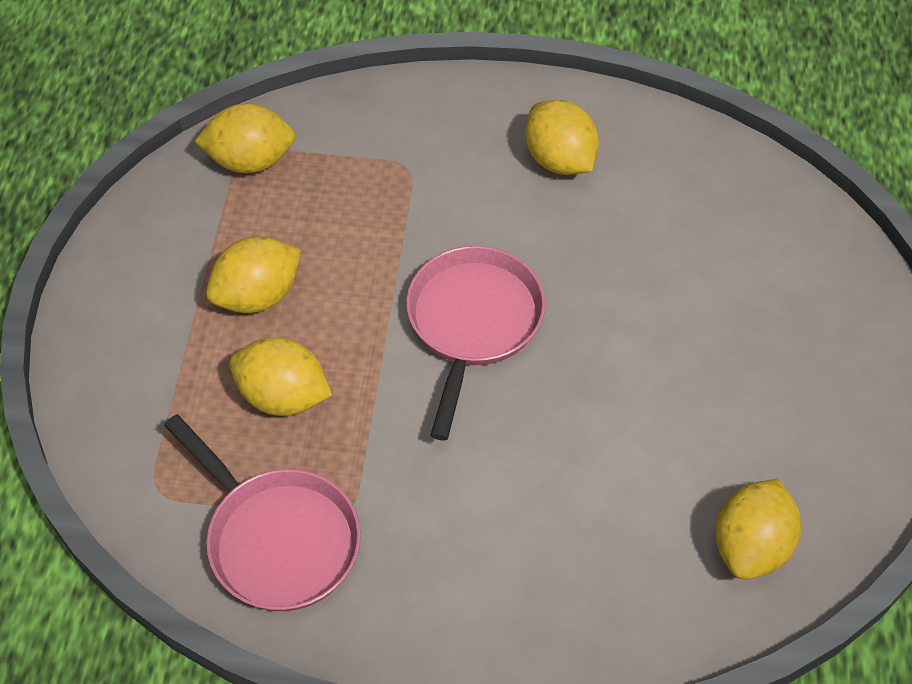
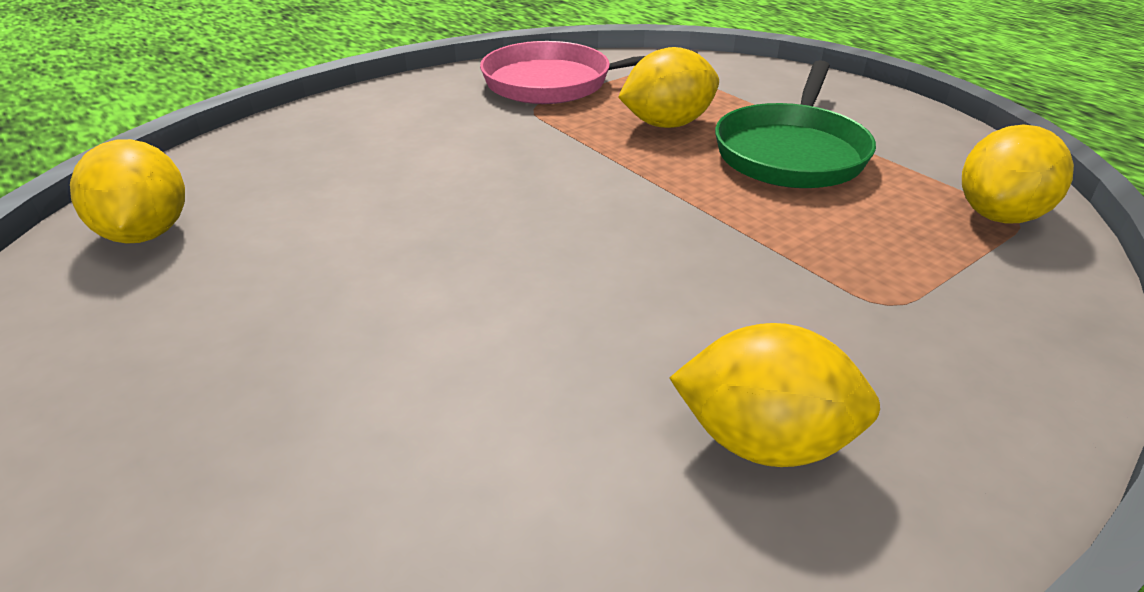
camera: 135 degrees right, 20 degrees down
yellow lemon [206,237,301,313] -> green pan [715,60,876,188]
pink pan [406,246,545,440] -> none

